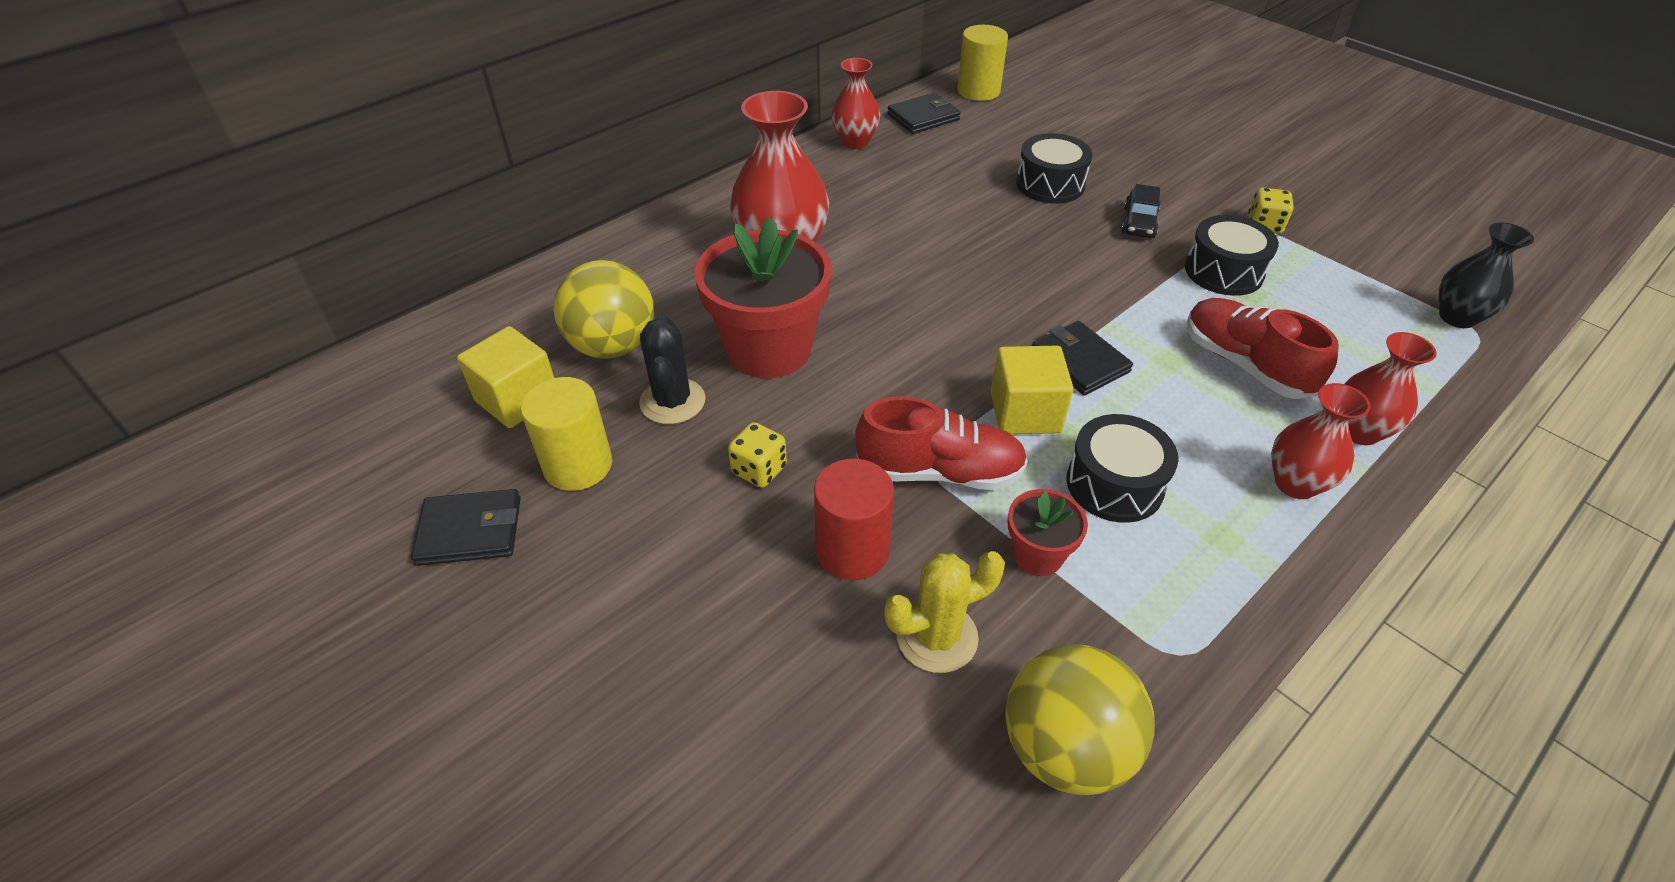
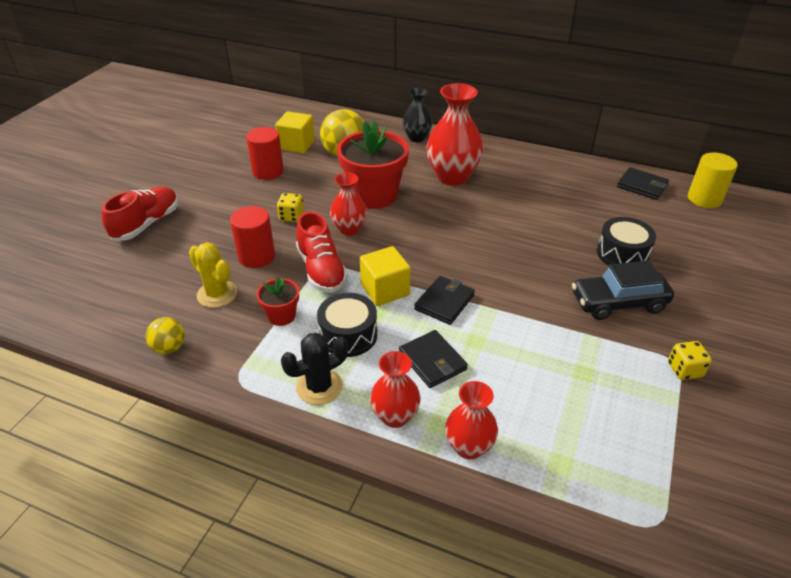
camera: 65 degrees right, 5 degrees down
black wallet [411,489,521,566] -> black wallet moved to [399,330,468,388]
yellow cylinder [521,377,612,491] -> red cylinder [246,127,284,180]
black cactus [639,315,705,424] -> black cactus moved to [281,333,348,405]
red vase [831,58,880,149] -> red vase moved to [330,172,367,236]
yellow ball [1005,645,1155,795] -> yellow ball [145,317,185,354], size x0.55
black car [1121,184,1161,238] -> black car [572,260,674,320], size x1.72
black drum [1185,215,1279,296] -> none
red shoe [1187,298,1339,399] -> red shoe moved to [102,187,178,241]
black vase [1439,222,1534,328] -> black vase moved to [402,87,433,142]

